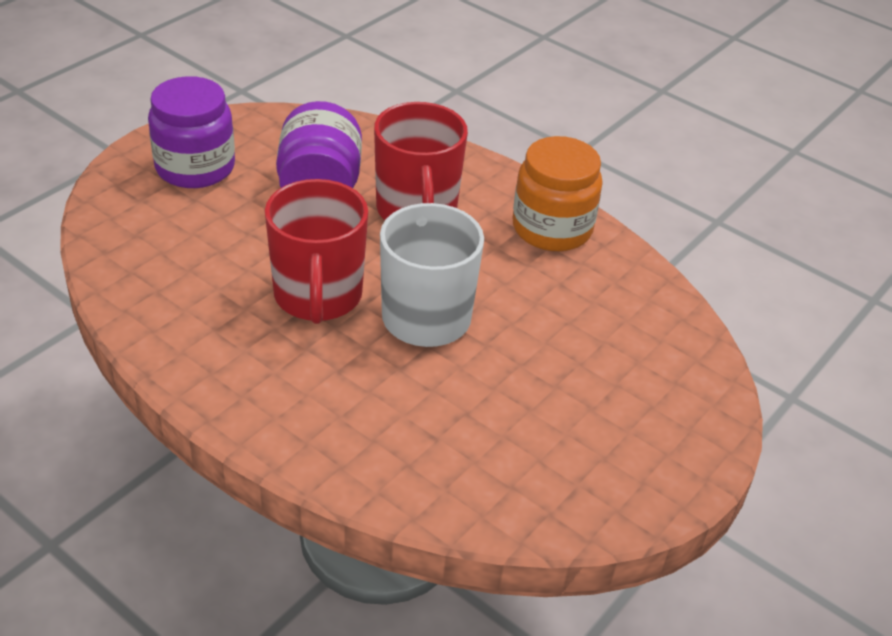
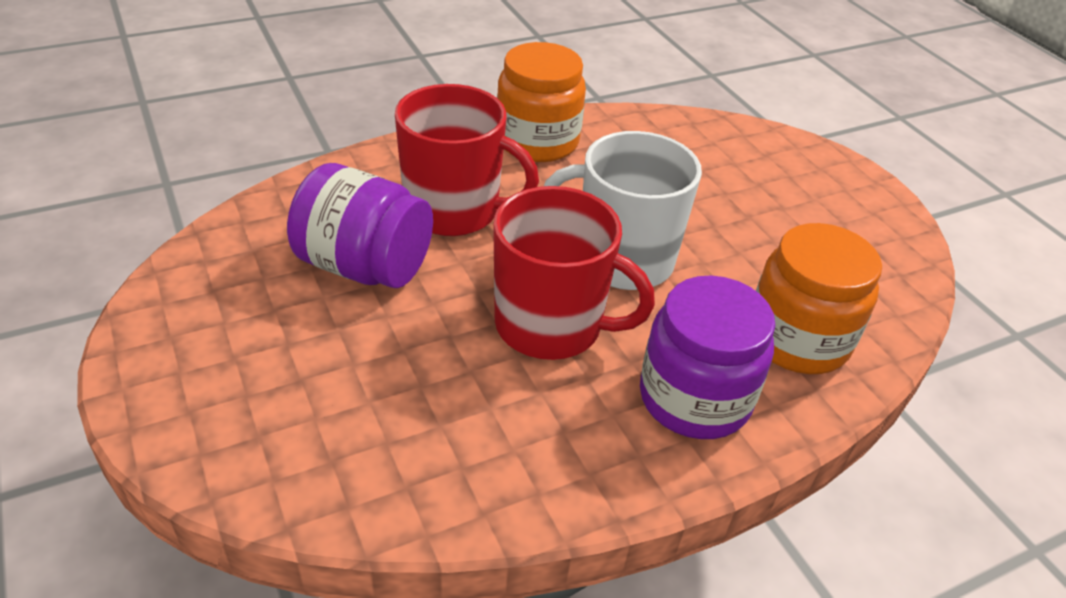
camera: 65 degrees left, 0 degrees up
purple jar [148,76,235,188] -> purple jar moved to [640,275,776,439]
none -> orange jar [756,223,882,374]

